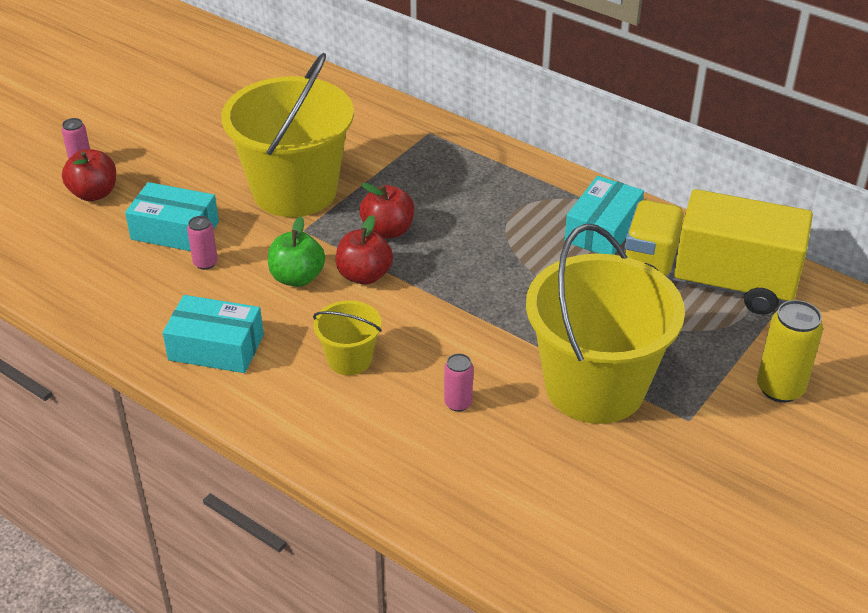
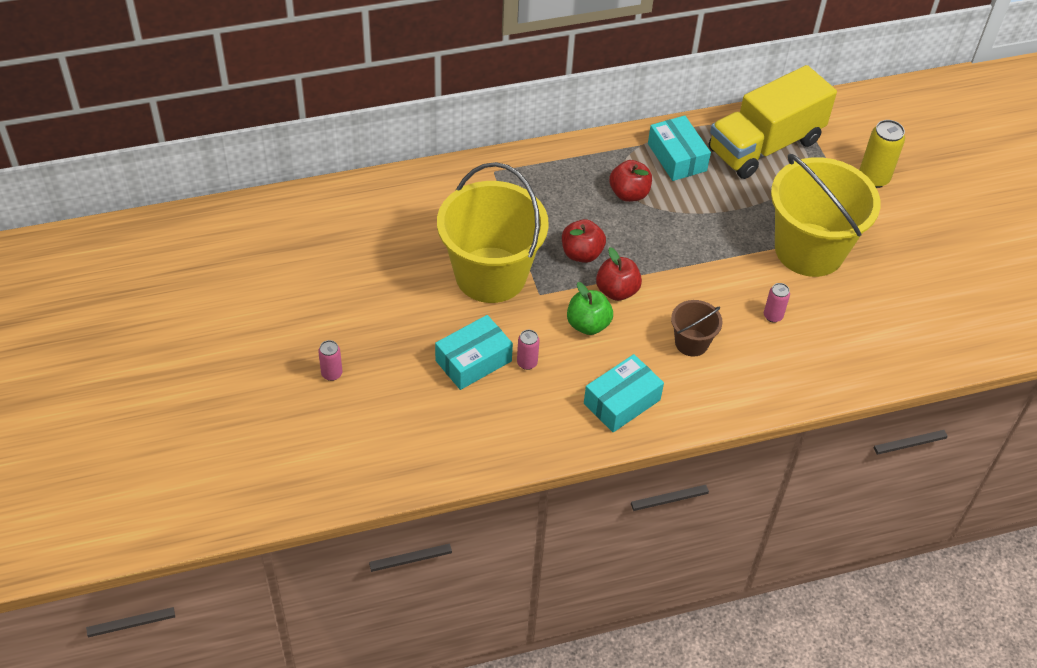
camera: 55 degrees left, 10 degrees up
red apple [62,149,116,201] -> red apple moved to [609,160,652,202]
yellow bucket [313,300,382,375] -> brown bucket [671,300,723,356]

